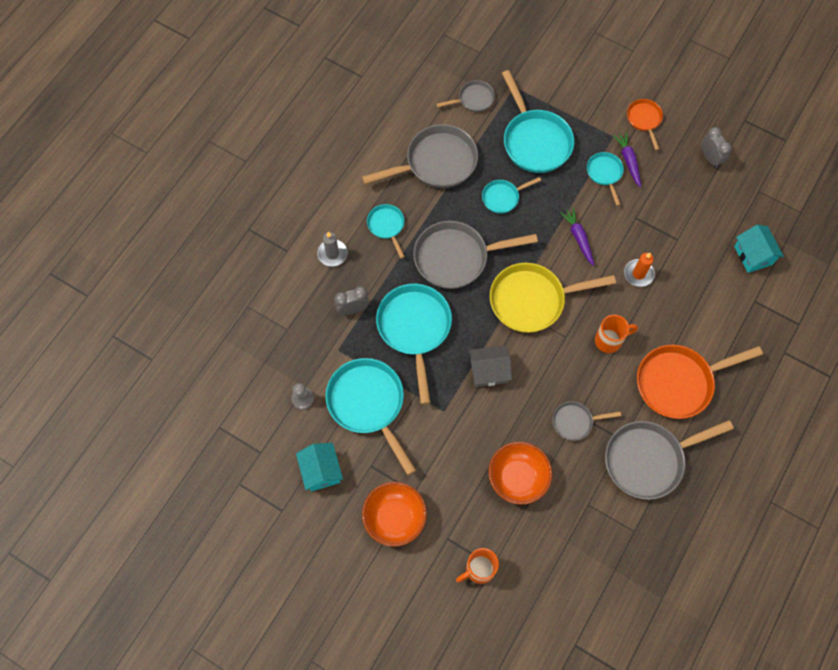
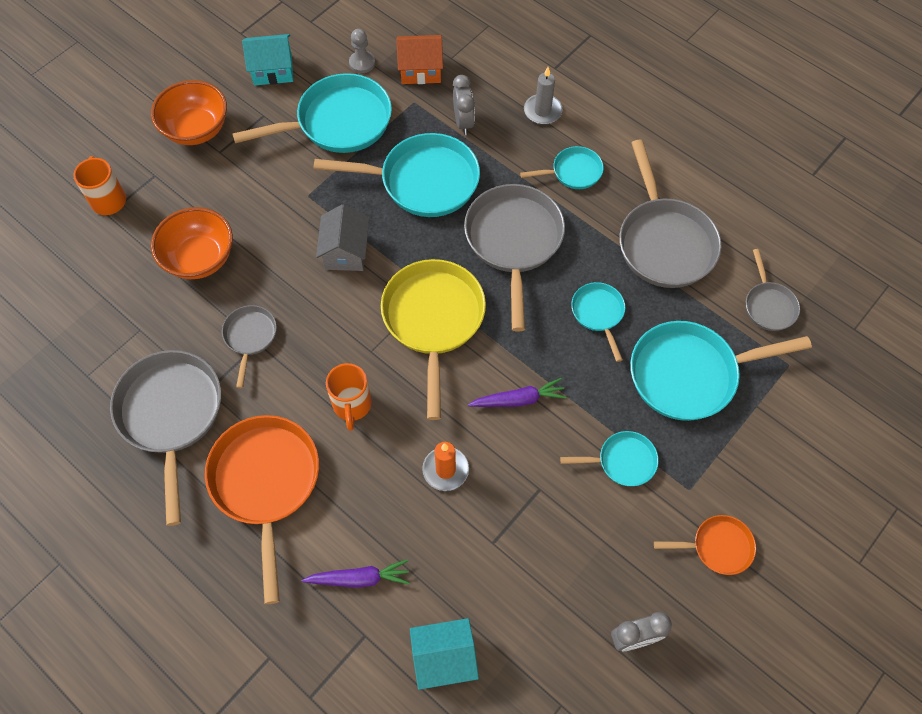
camera: 100 degrees right, 5 degrees down
purple carrot [613,132,641,188] -> purple carrot moved to [302,559,410,588]
none -> orange house [396,35,443,84]

